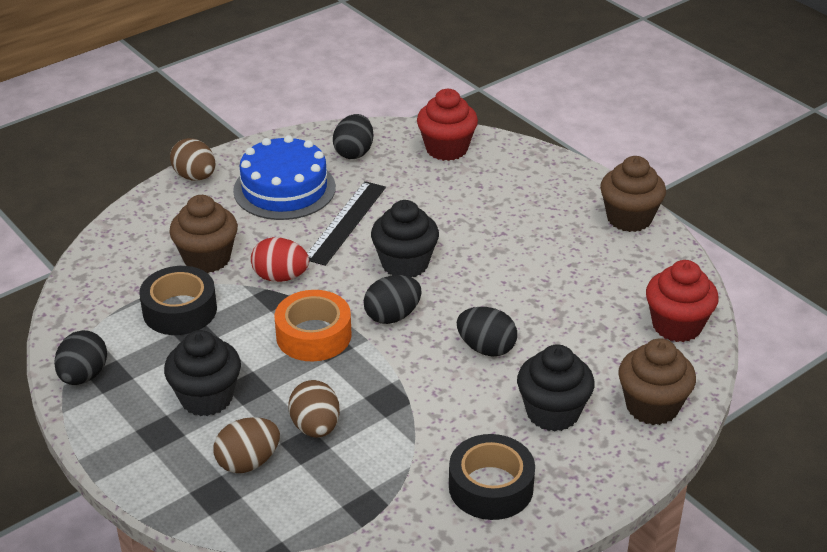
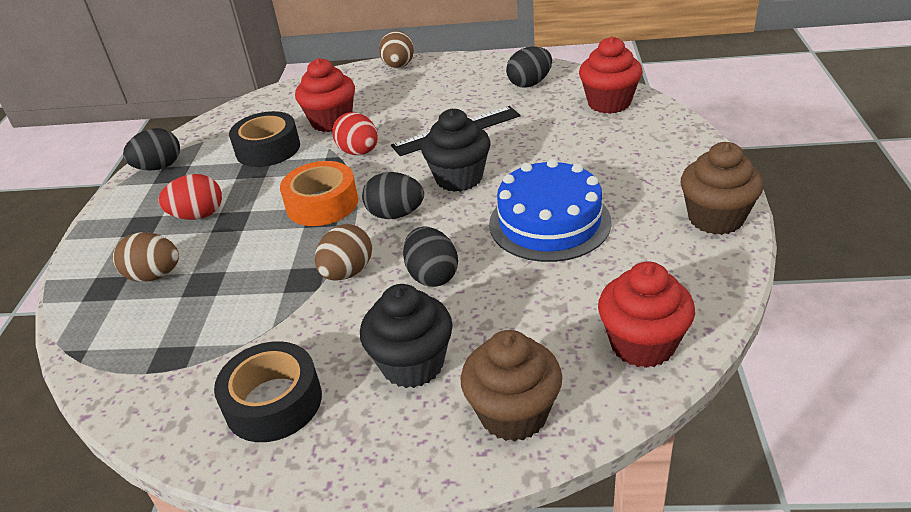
camera: 45 degrees right, 0 degrees up
black cupcake [164,330,241,416] -> red egg [158,174,222,220]
brown cupcake [169,195,238,273] -> red cupcake [295,58,355,132]
blue cake [233,135,336,220] -> blue cake moved to [489,159,611,262]
brown egg [288,380,340,438] -> brown egg moved to [315,224,372,281]

